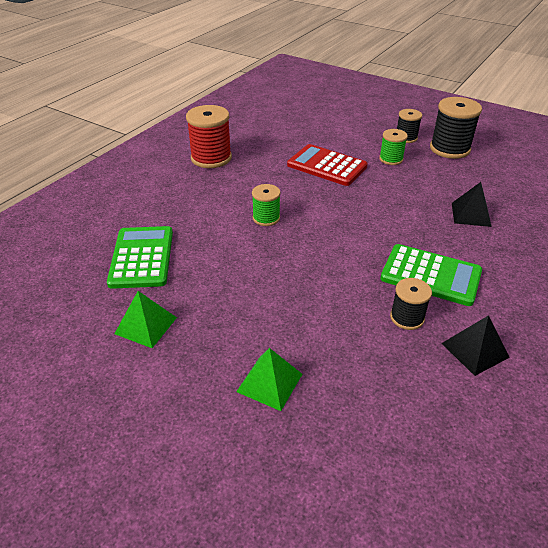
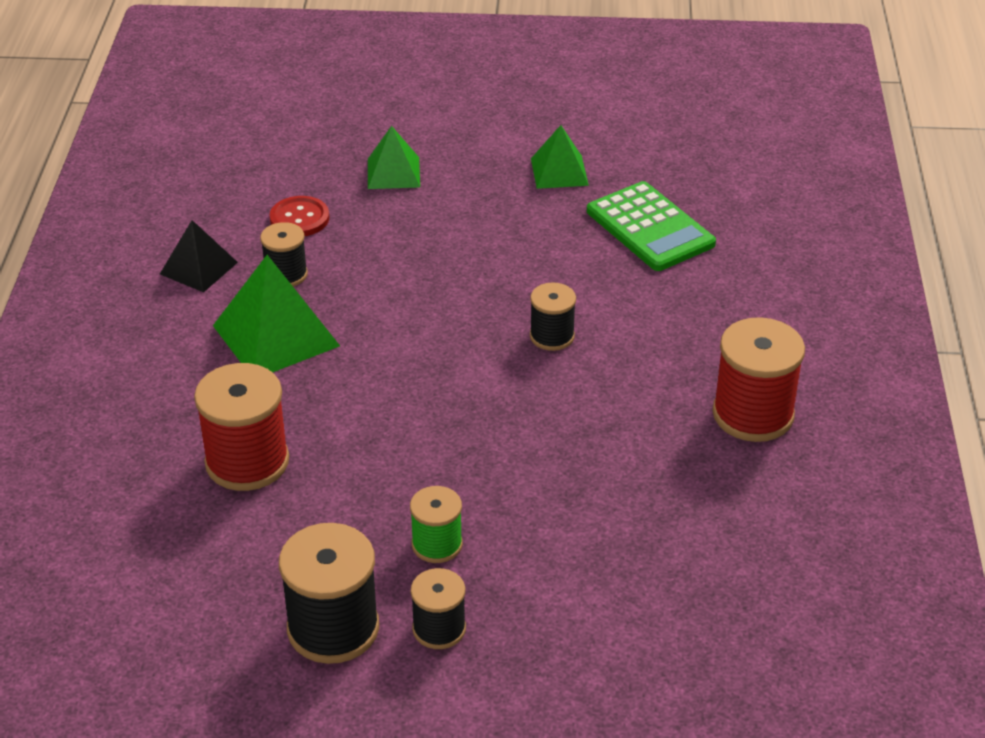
camera: 150 degrees right, 0 degrees up
green spool [252,184,281,226] -> black spool [530,282,576,351]
red calculator [287,144,368,186] -> none
green calculator [380,244,482,306] -> green pyramid [213,255,340,372]
black pyramid [452,182,492,227] -> red spool [194,363,289,491]
none -> red button [269,196,329,236]

